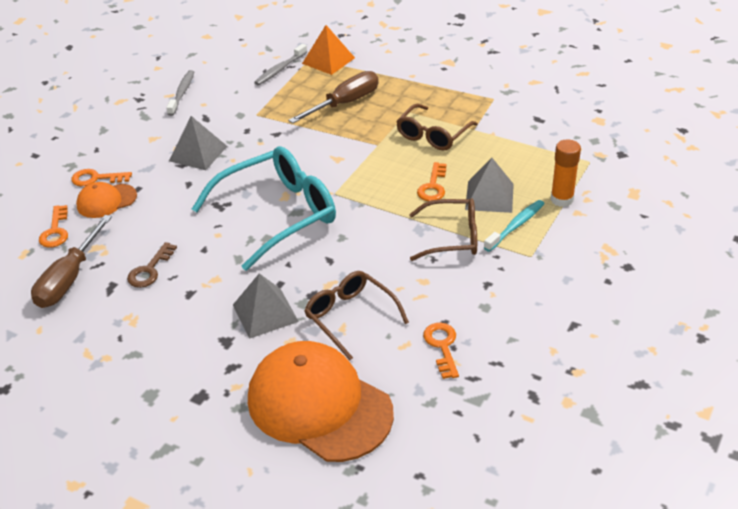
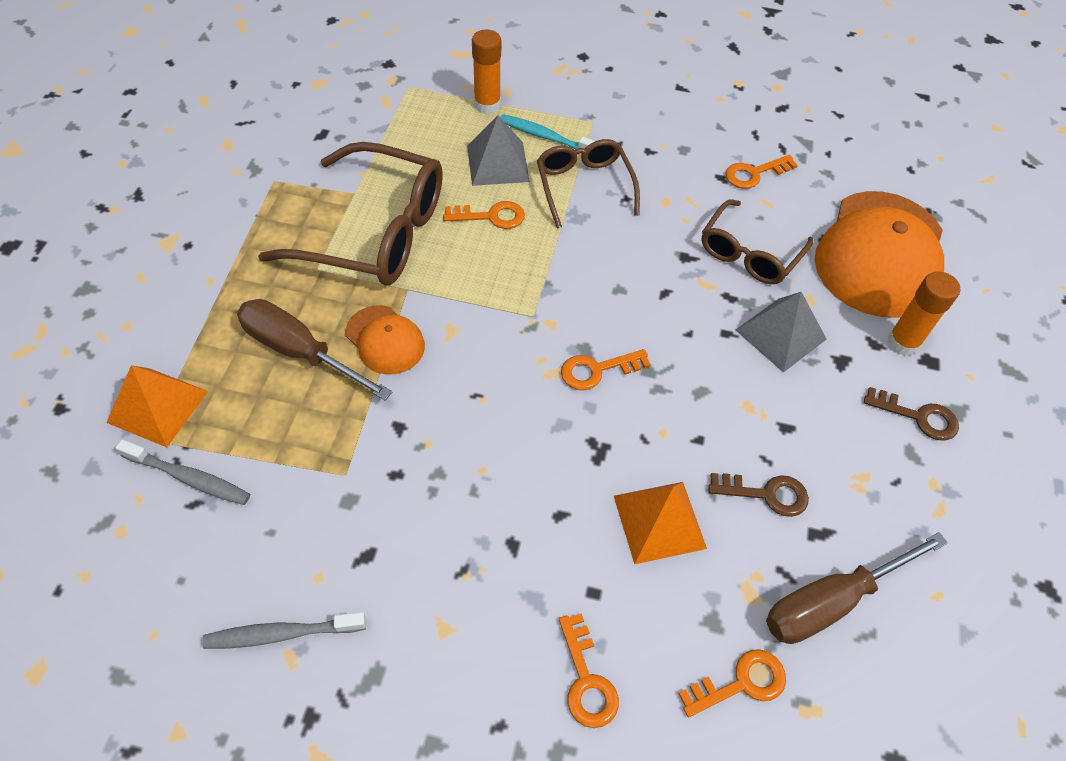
camera: 110 degrees left, 15 degrees up
brown screwdriver [31,215,112,308] -> brown screwdriver turned 150 degrees clockwise [766,532,948,644]
orange cap [76,182,137,218] -> orange cap moved to [346,305,425,375]
grey pyramid [169,116,227,170] -> none
turquoise glasses [192,146,336,271] -> orange key [561,349,651,390]
brown glasses [396,104,478,150] -> brown glasses [258,142,443,286], size x1.67
none -> orange pyramid [614,482,707,564]
none -> brown key [864,387,959,440]
none -> orange glue stick [887,271,960,356]

